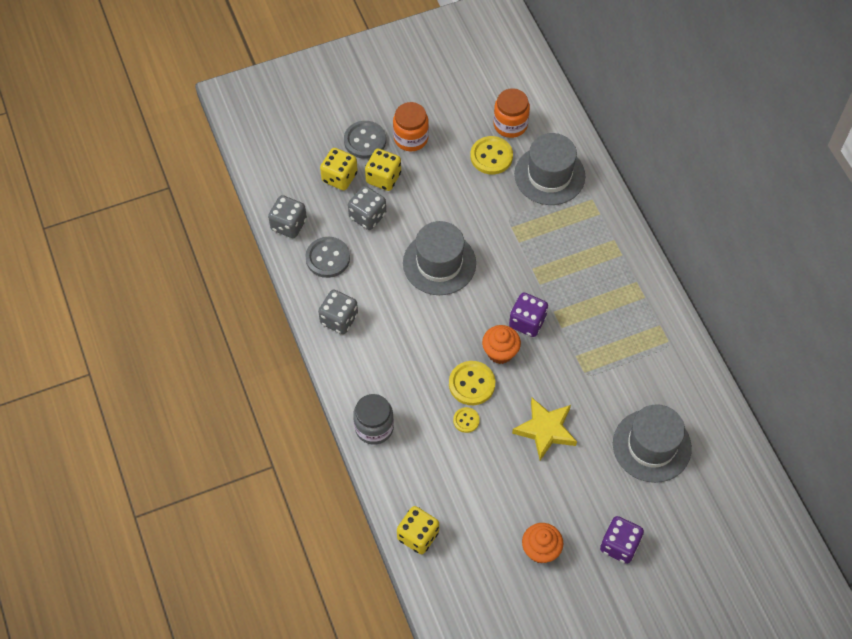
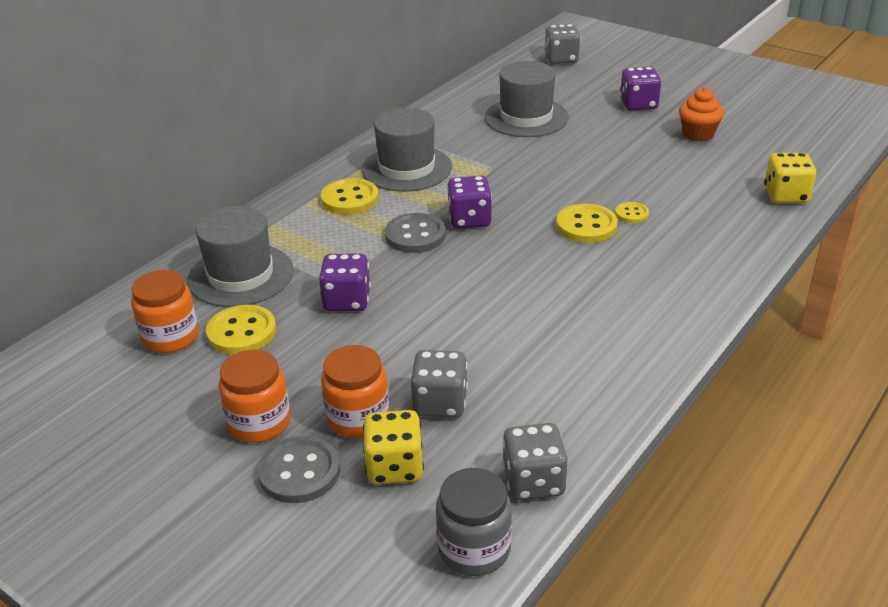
camera: 120 degrees left, 25 degrees down
grey button [305,237,350,278] -> grey button moved to [385,213,446,253]
grey dice [318,290,358,334] -> grey dice moved to [545,24,580,64]
grey jar [353,394,394,445] -> grey jar moved to [436,468,512,576]
yellow dice [365,149,401,191] -> orange jar [321,345,389,438]
grey hat [403,221,476,295] -> grey hat moved to [362,108,452,192]
orange cupcake [482,325,521,364] -> none
yellow star [512,398,577,460] -> none
none -> purple dice [319,254,371,311]
none -> yellow button [321,178,379,214]

